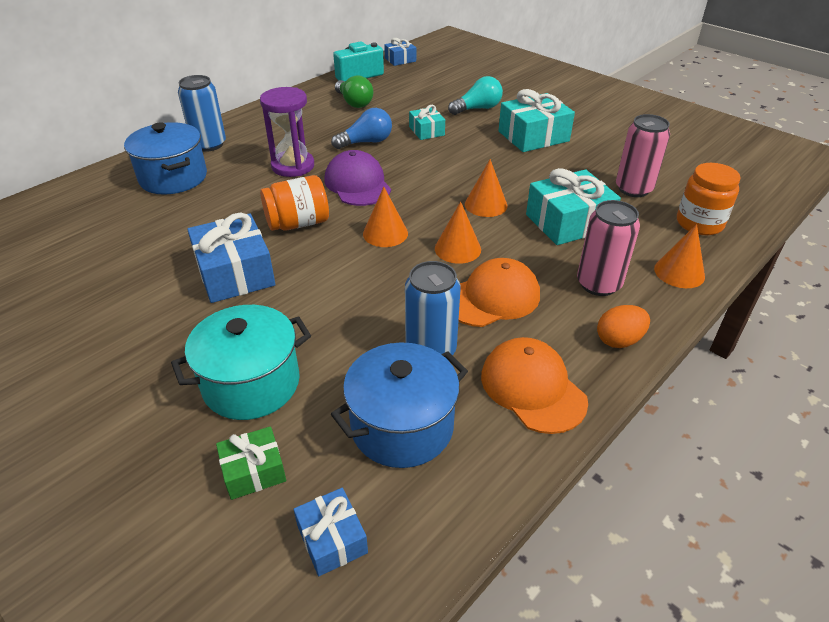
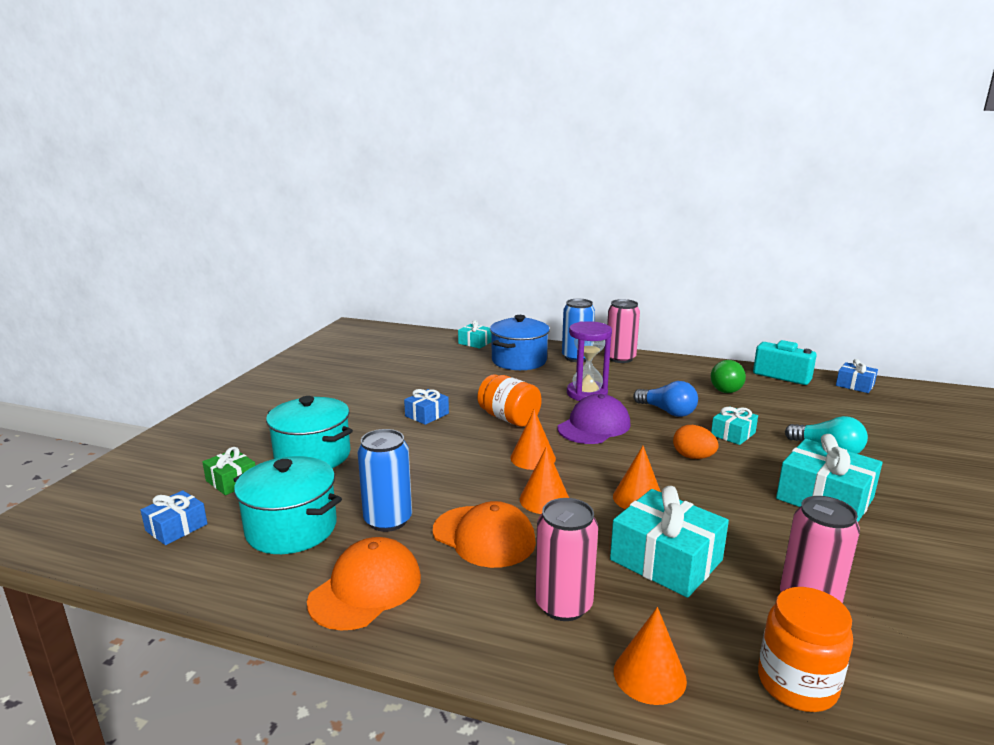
camera: 65 degrees right, 20 degrees down
blue gift [187,212,276,303] -> blue gift [404,389,449,425], size x0.56
blue pot [331,342,468,468] -> turquoise pot [233,456,342,554]
orange egg [597,305,650,348] -> orange egg moved to [673,425,719,459]
none -> turquoise gift [458,320,492,349]
none -> pink can [607,299,640,363]

